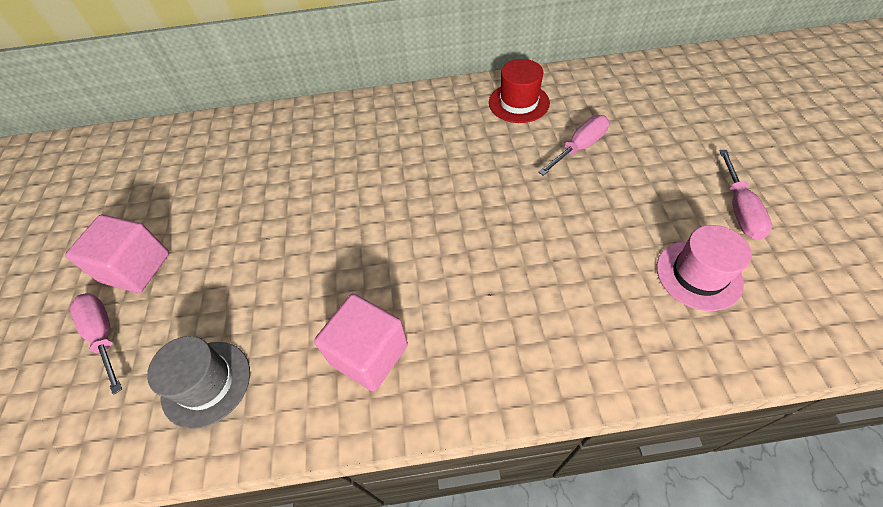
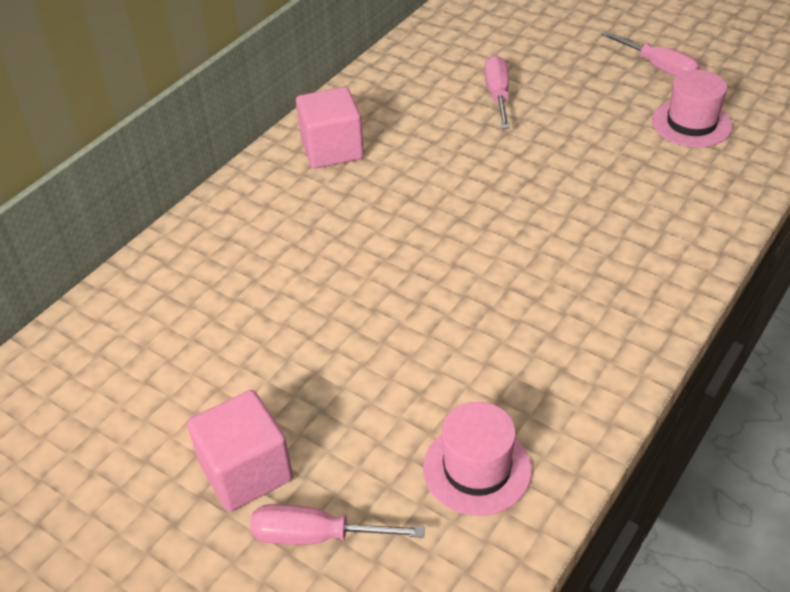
camera: 50 degrees left, 10 degrees down
grey hat [147,336,250,429] -> pink hat [423,402,532,516]
pink cube [314,294,408,392] -> pink cube moved to [296,87,364,169]
red hat [489,59,550,123] -> none

